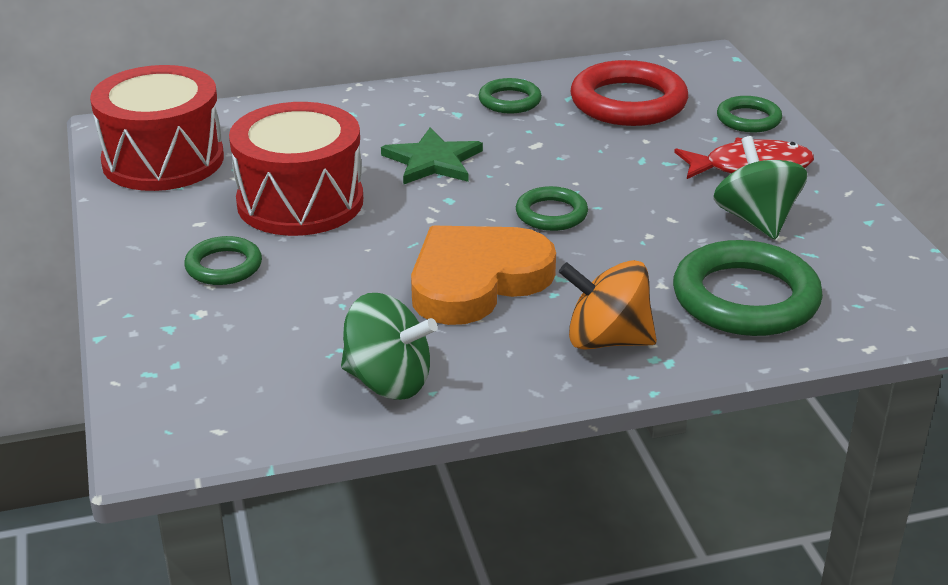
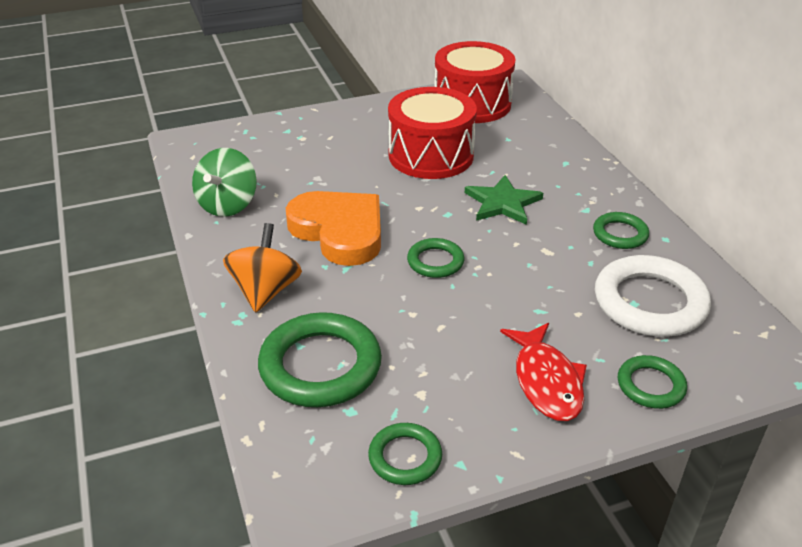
camera: 85 degrees right, 5 degrees up
green ring [184,236,262,285] -> green ring moved to [368,423,442,485]
red ring [571,60,688,126] -> white ring [595,255,711,337]
green spinning top [713,136,807,239] -> none

